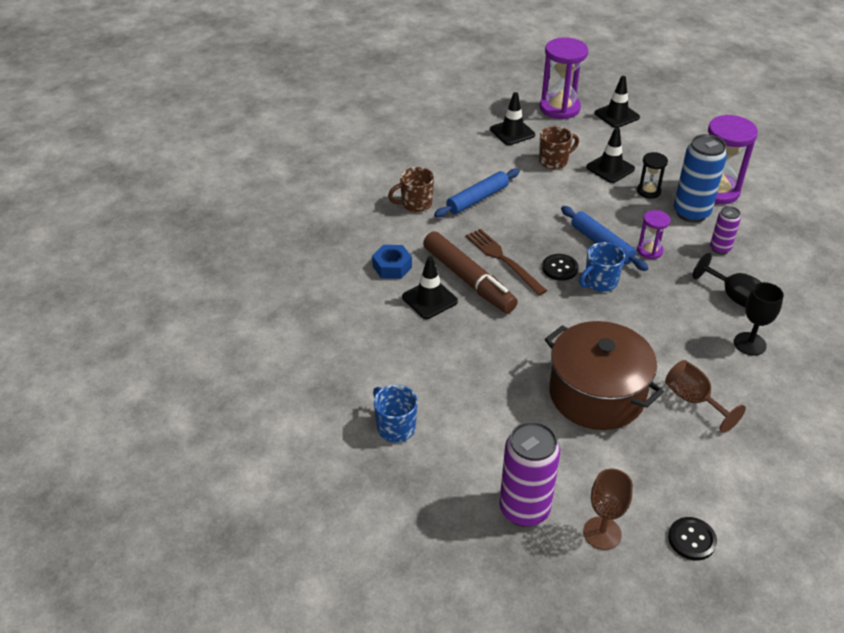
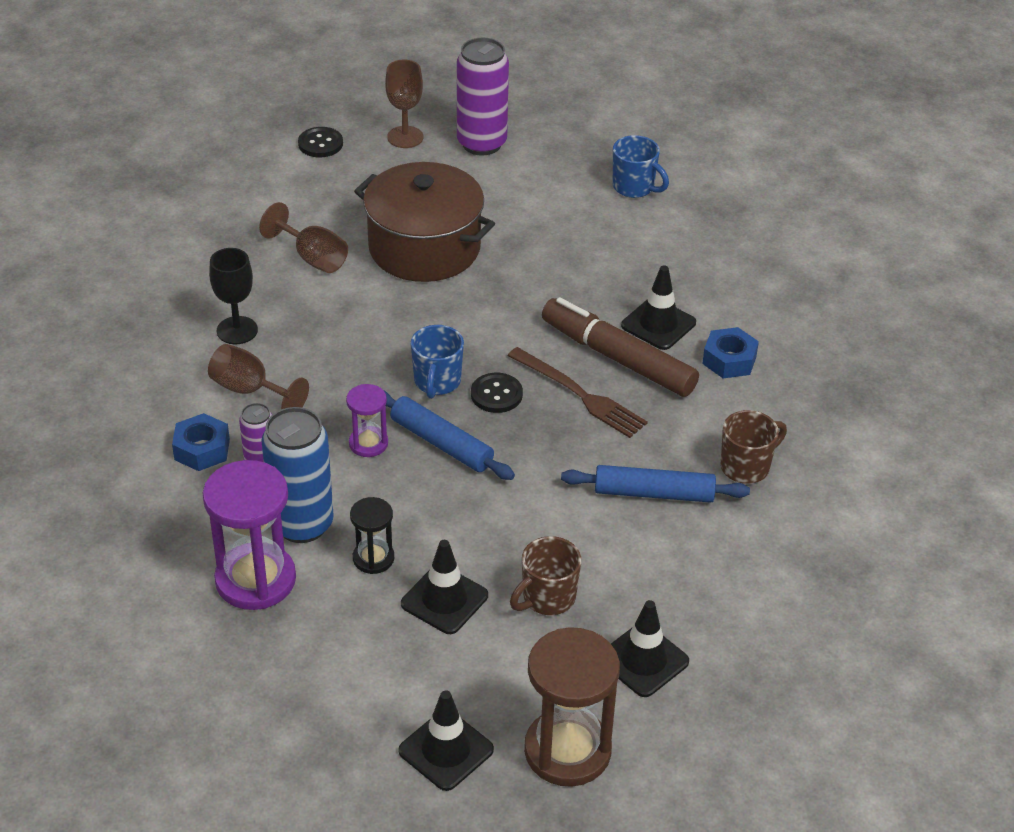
camera: 165 degrees right, 0 degrees up
blue rolling pin [434,169,520,218] -> blue rolling pin turned 60 degrees clockwise [561,465,750,503]
purple hourglass [540,38,588,119] -> brown hourglass [524,627,620,787]
blue mug [579,242,625,292] -> blue mug turned 150 degrees clockwise [411,325,464,399]
black goblet [693,253,761,307] -> brown goblet [208,344,309,409]
none -> blue nut [172,413,230,471]

